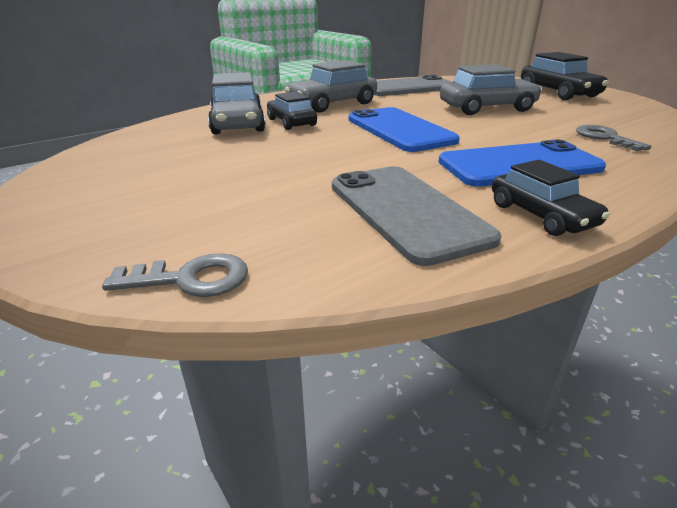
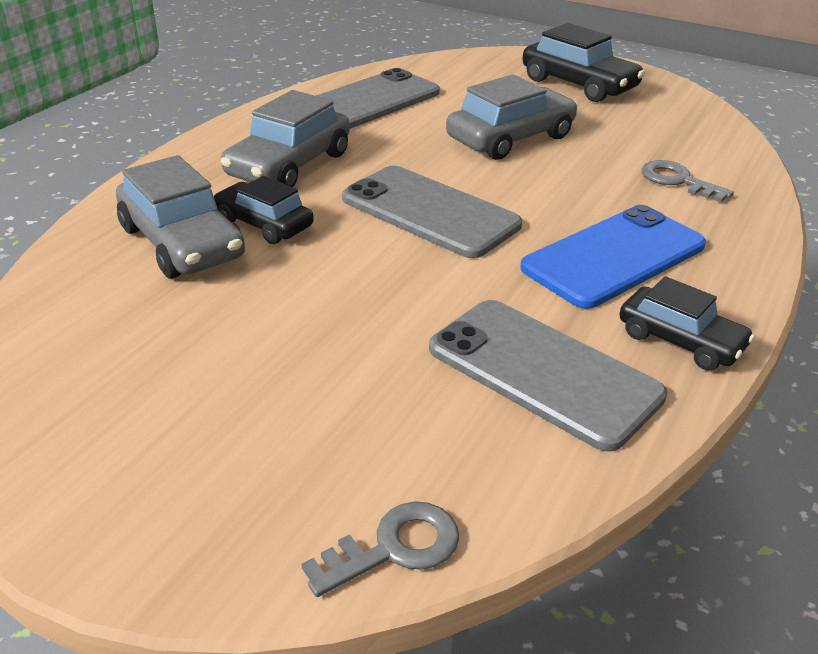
camera: 25 degrees left, 5 degrees up
blue phone [349,107,460,152] -> grey phone [342,166,522,258]

